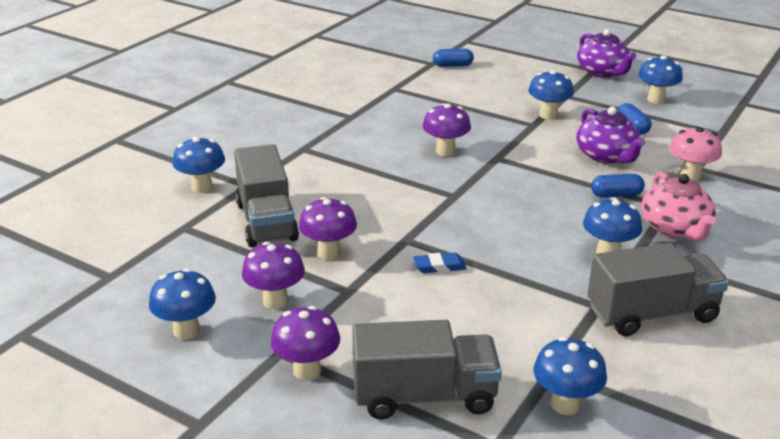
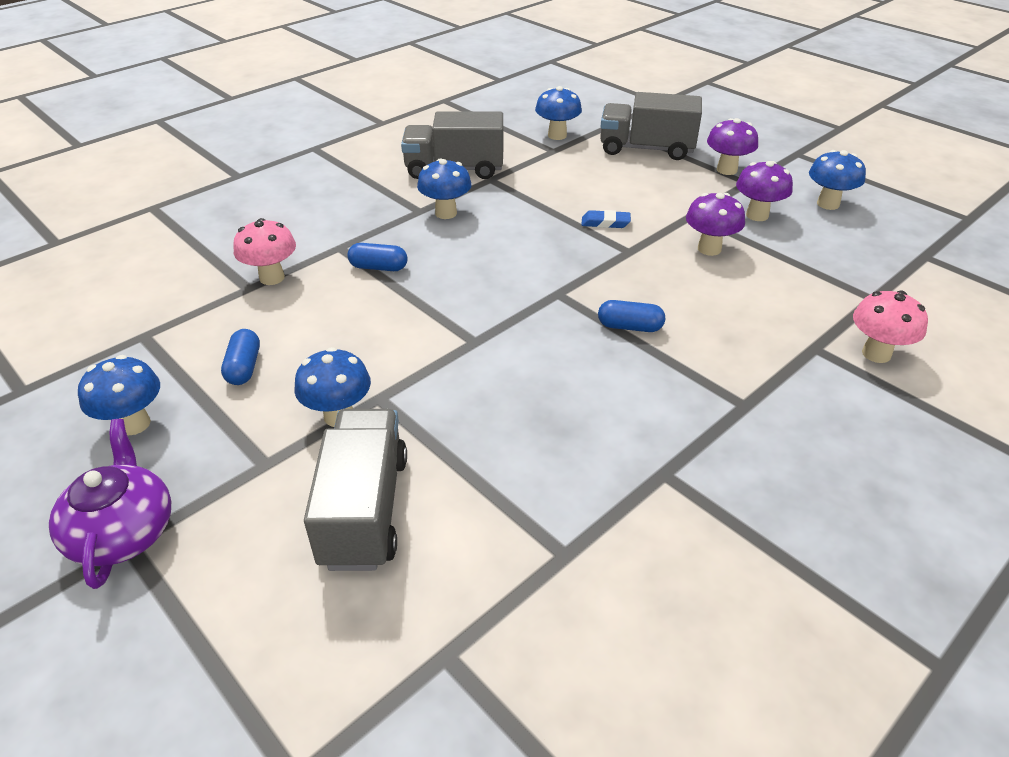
camera: 165 degrees left, 10 degrees up
blue mushroom [173,137,225,193] -> pink mushroom [853,291,928,363]
grey truck [234,144,299,247] -> grey truck moved to [304,409,407,571]
purple mushroom [423,103,471,156] -> none
blue capsule [433,49,474,67] -> blue capsule moved to [598,300,665,332]
purple teapot [576,107,645,164] -> none
pink teapot [641,172,716,241] -> none

